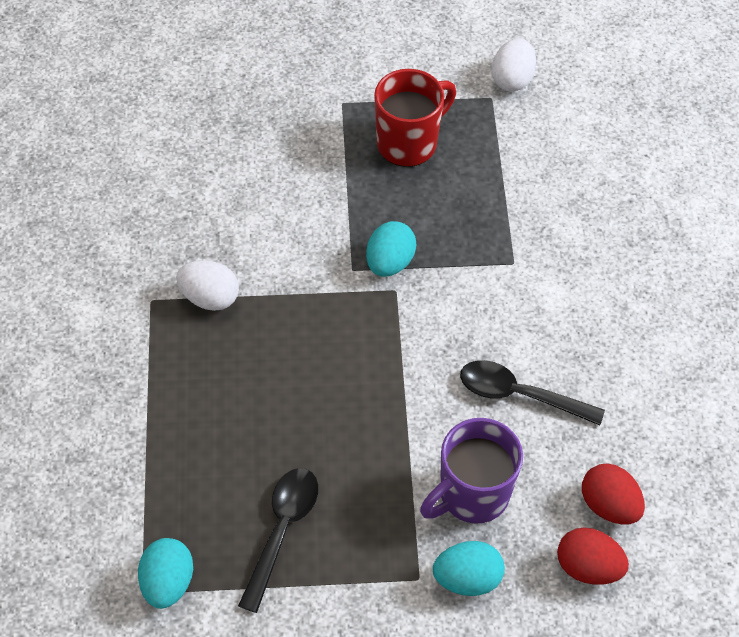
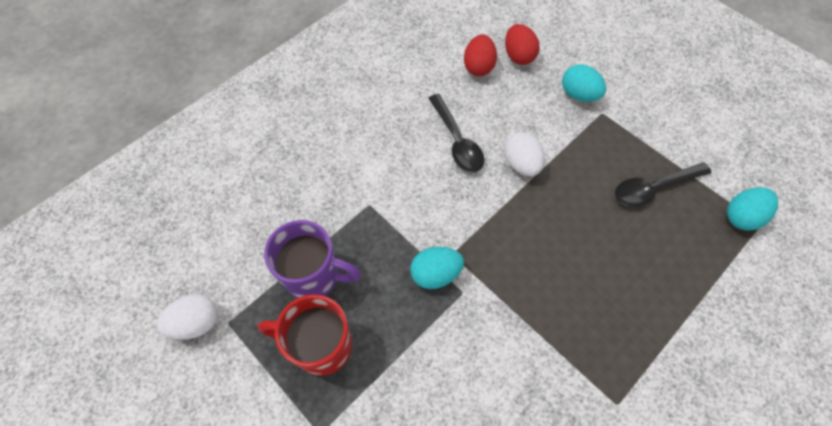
camera: 130 degrees left, 5 degrees up
white egg [176,261,239,311] -> white egg moved to [504,132,545,176]
purple mug [420,418,523,524] -> purple mug moved to [264,220,361,298]

